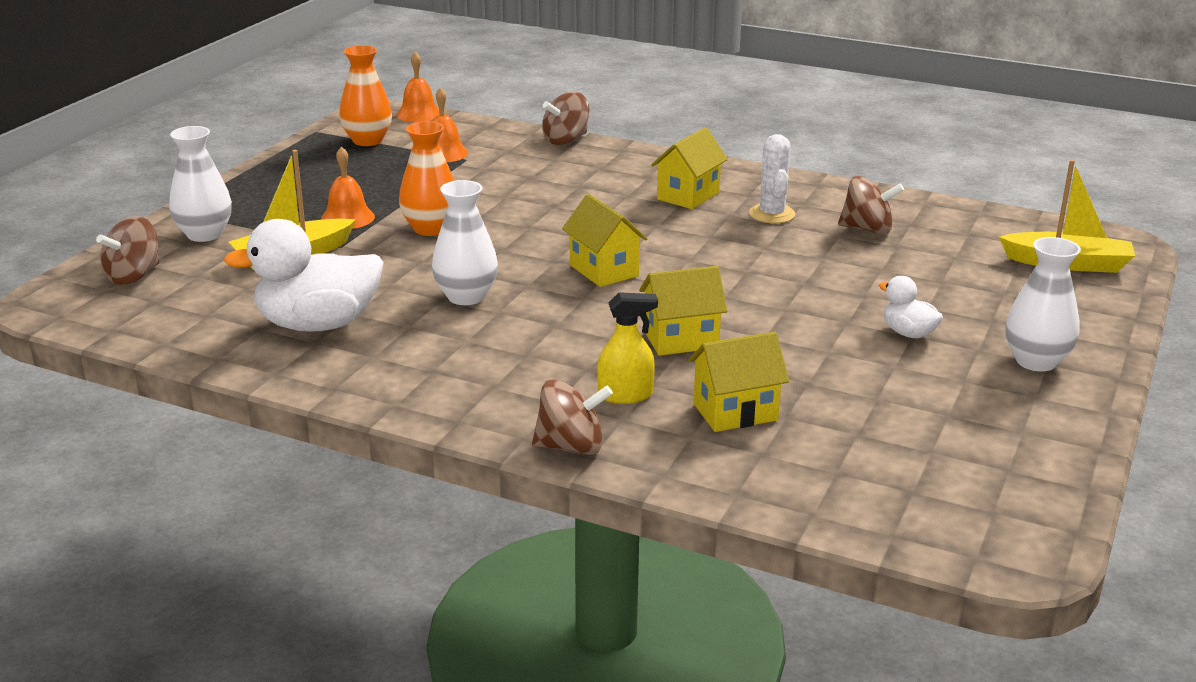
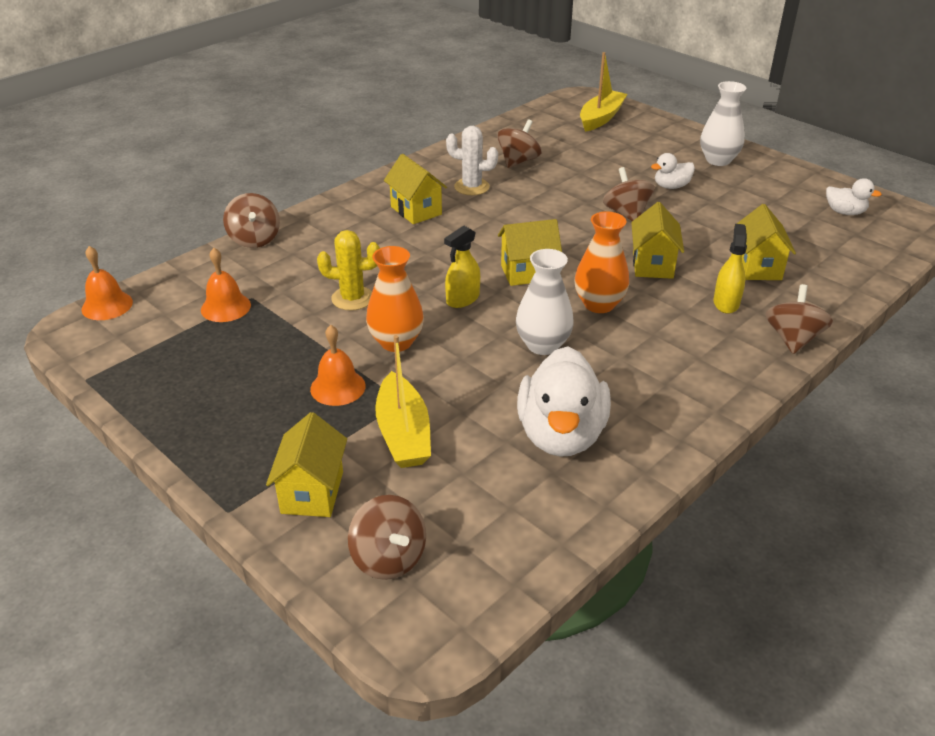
camera: 70 degrees left, 10 degrees up
white vase [169,126,232,242] -> yellow house [266,412,347,517]
orange vase [339,45,392,146] -> orange vase moved to [575,211,629,313]
none -> yellow cactus [317,230,380,310]
none -> yellow spray bottle [444,226,480,308]
none -> brown spinning top [603,167,655,221]
none -> white duck [826,178,882,215]

